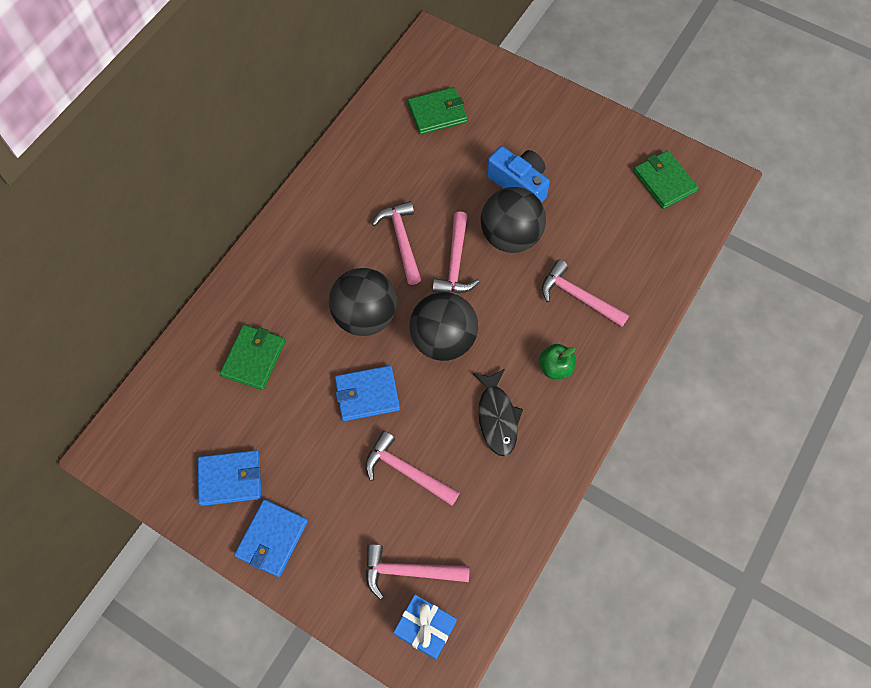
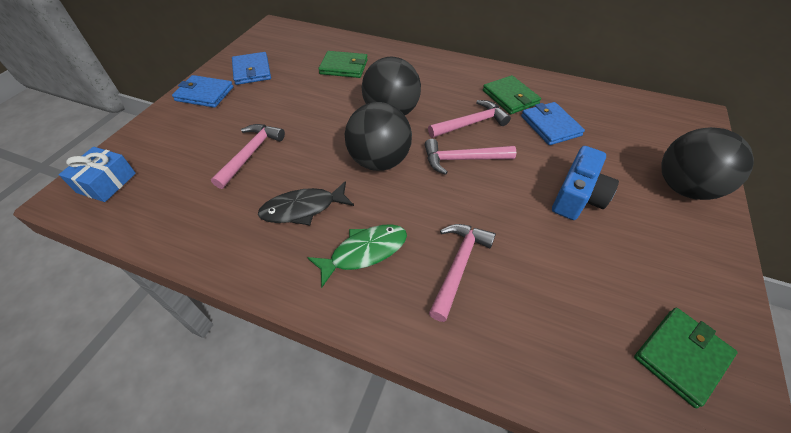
camera: 80 degrees right, 15 degrees down
blue wallet [335,365,400,421] -> blue wallet moved to [521,102,585,145]
pink hammer [366,544,470,599] -> none
green wallet [408,87,468,135] -> green wallet moved to [483,75,541,114]
black ball [481,187,546,253] -> black ball moved to [662,127,754,200]
green apple [539,344,576,379] -> green fish [307,224,407,288]

